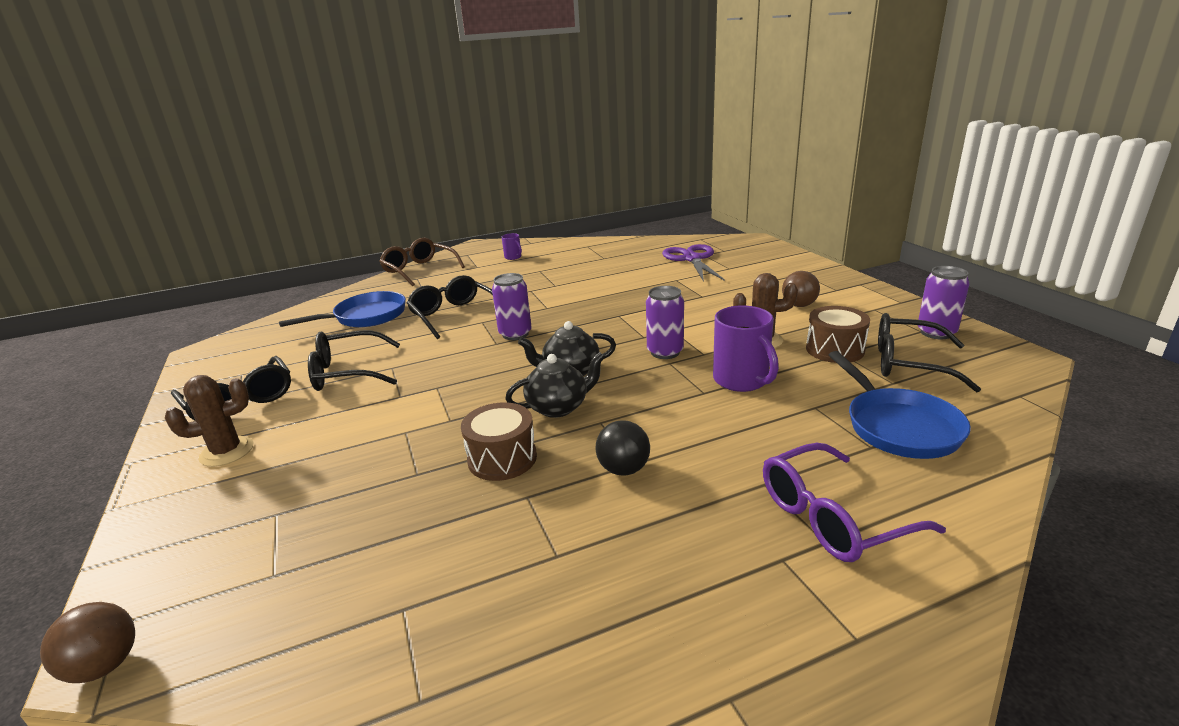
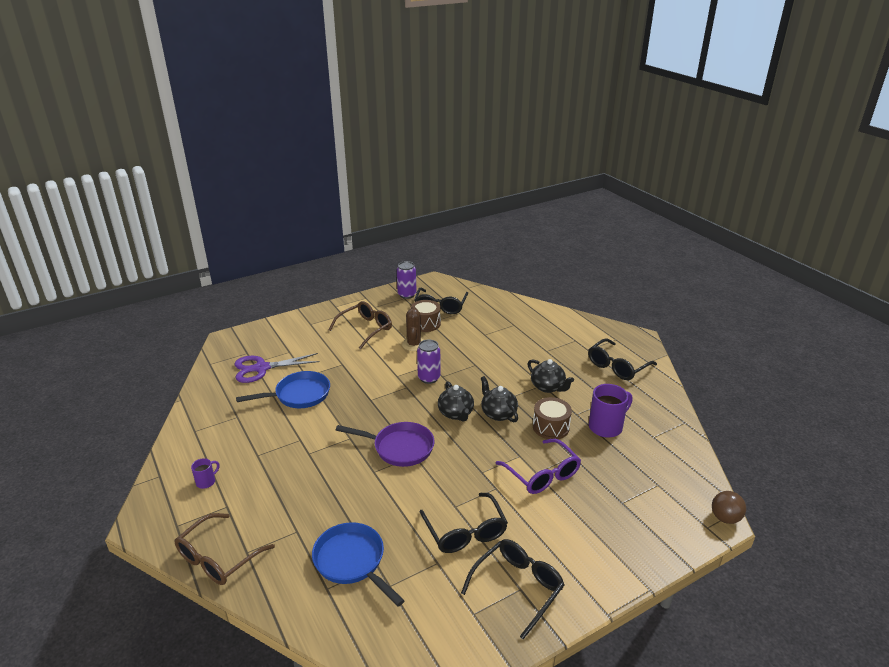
camera: 100 degrees left, 5 degrees up
brown cactus [165,375,254,467] -> none
black glasses [407,275,493,339] -> black glasses moved to [588,339,657,380]
purple can [492,273,532,340] -> purple pan [336,422,434,467]
black ball [596,420,650,476] -> black teapot [528,359,574,393]
purple mug [713,306,779,392] -> purple mug moved to [589,384,632,438]
purple glasses [763,443,946,562] -> purple glasses moved to [495,439,581,494]
brown ball [782,271,820,307] -> brown glasses [329,301,392,349]
blue pan [829,351,971,459] -> blue pan moved to [236,371,330,408]

